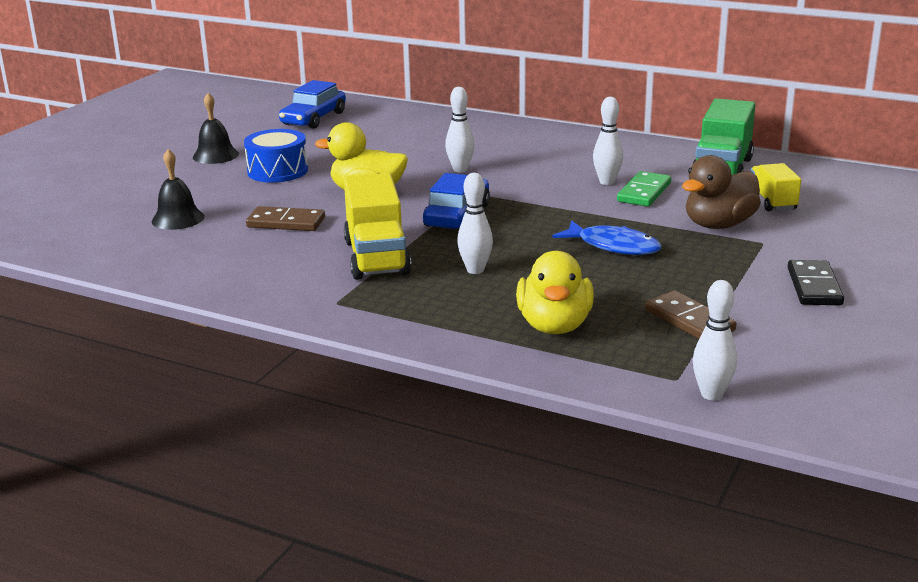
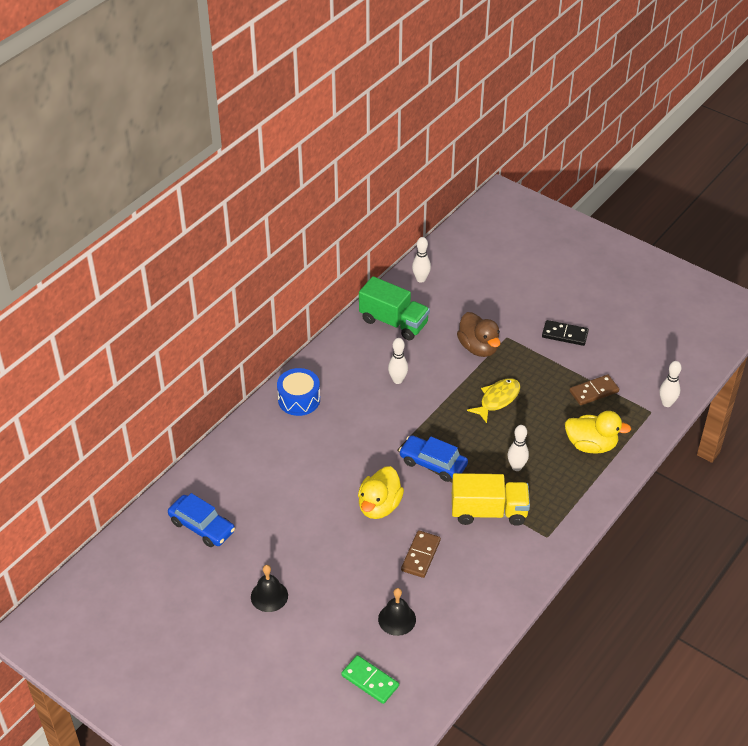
camera: 80 degrees left, 20 degrees up
blue drum [244,129,308,183] -> blue drum moved to [277,368,320,416]
white bowling pin [445,87,475,173] -> white bowling pin moved to [412,237,431,283]
blue fish [553,220,662,255] -> yellow fish [467,378,520,423]
green domino [617,171,671,207] -> green domino moved to [341,655,399,704]
yellow truck [751,163,801,211] -> none

